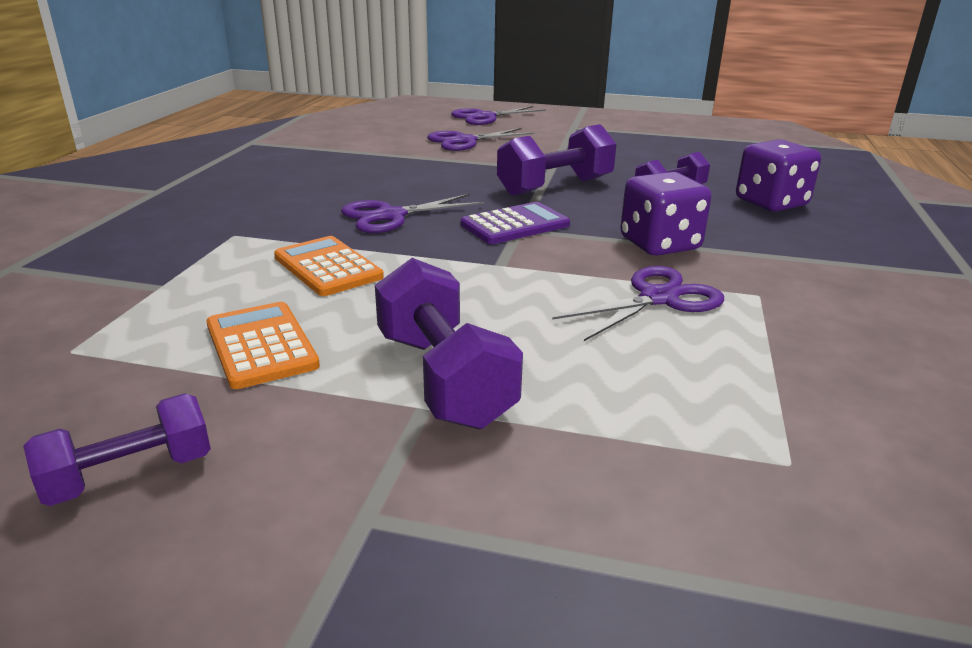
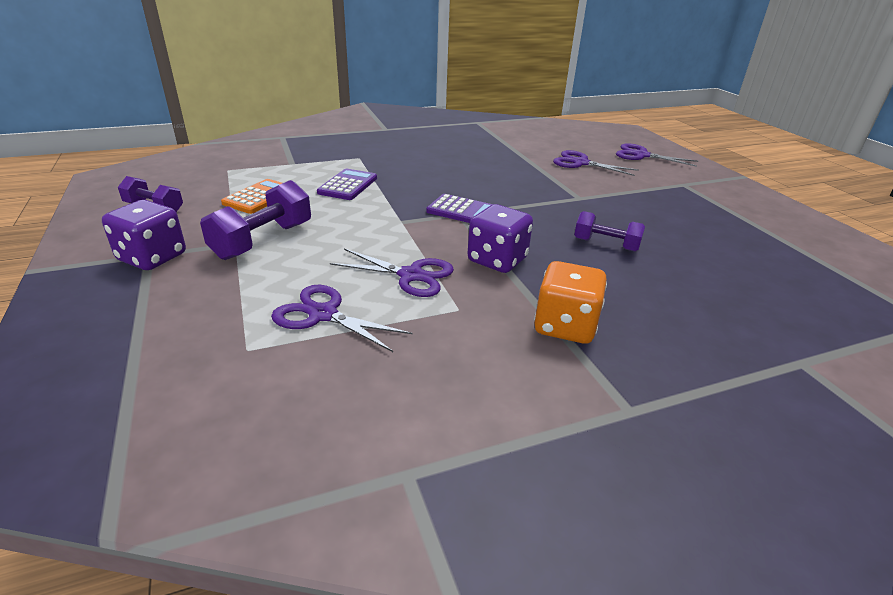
camera: 55 degrees right, 5 degrees up
orange calculator [274,236,384,296] -> purple calculator [317,169,377,200]
purple scissors [341,194,485,233] -> purple scissors moved to [271,285,412,352]
purple dumbbell [497,124,617,196] -> none
purple dice [736,139,821,211] -> purple dice moved to [102,200,186,270]
none -> orange dice [534,261,607,344]

